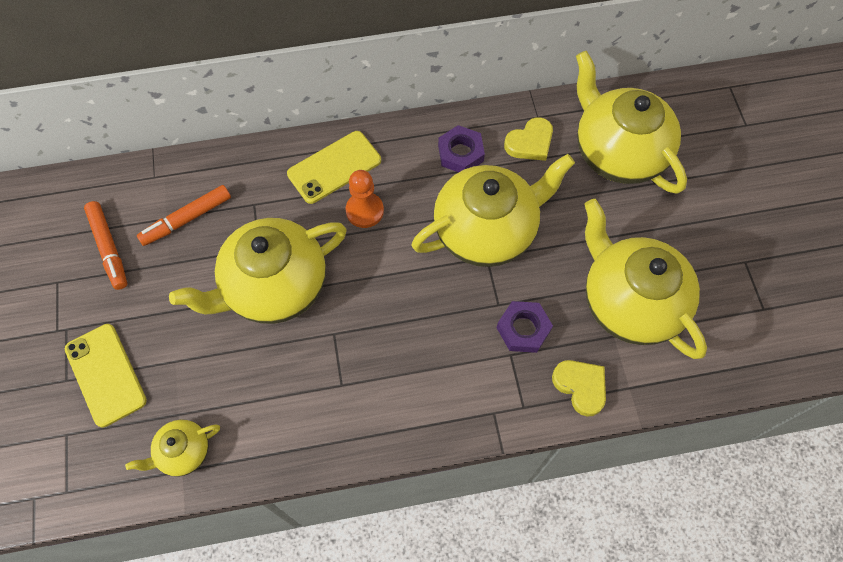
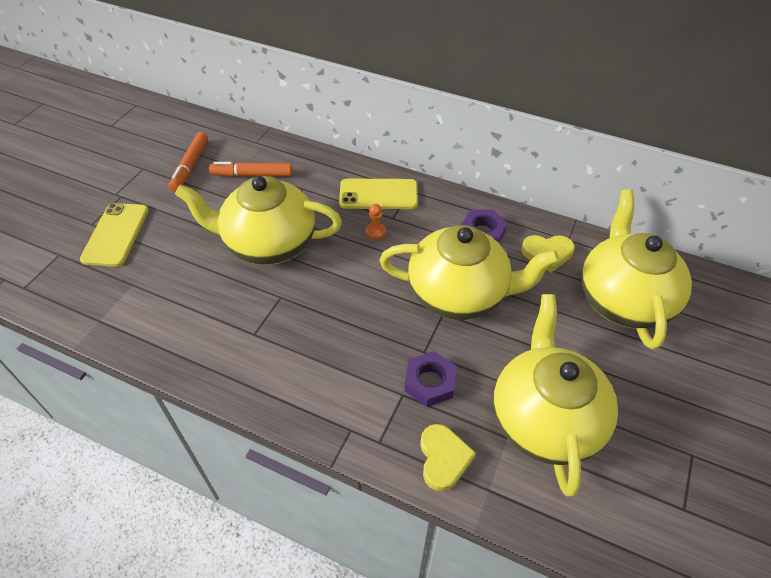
camera: 35 degrees right, 15 degrees down
yellow teapot [125,419,220,477] -> none
orange pawn [345,170,384,228] -> orange pawn [366,204,386,240], size x0.60

